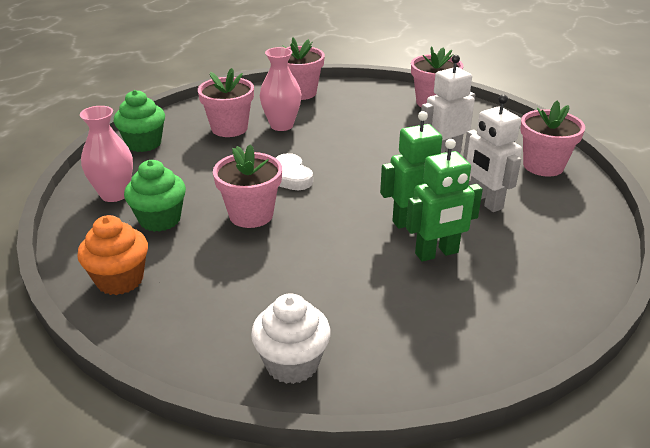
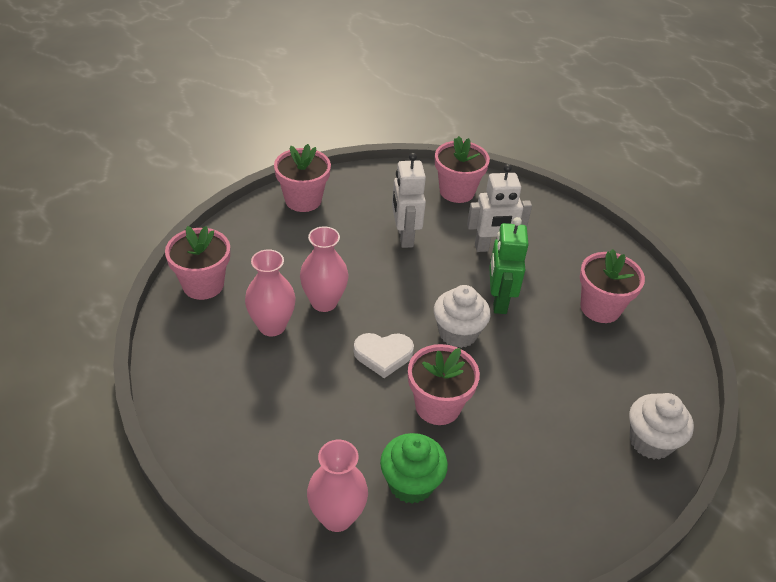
camera: 70 degrees left, 10 degrees up
orange cupcake [77,215,148,295] -> none
green cupcake [114,90,165,152] -> none
pink flower pot [198,68,254,137] -> pink flower pot moved to [580,249,645,323]
green robot [406,139,483,262] -> none
none -> pink vase [300,226,348,312]
none -> white cupcake [434,285,491,348]

